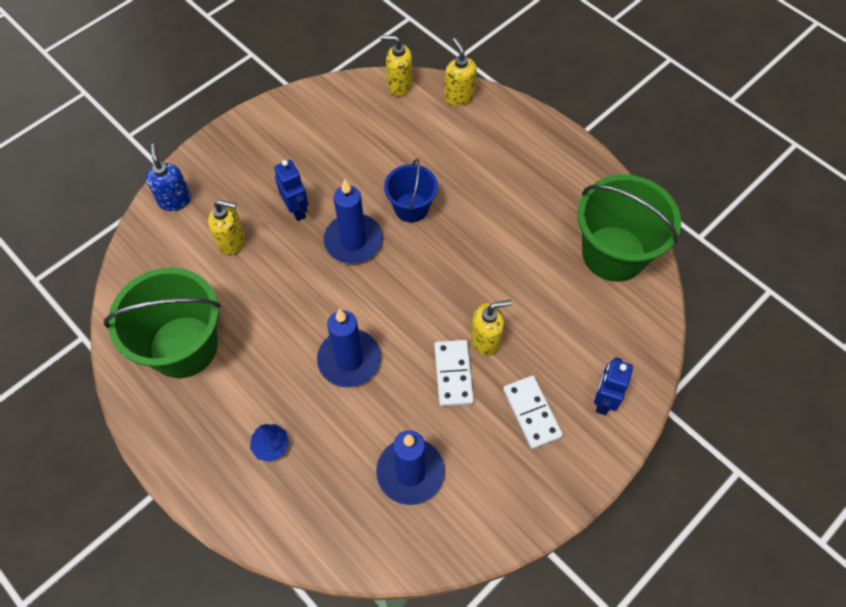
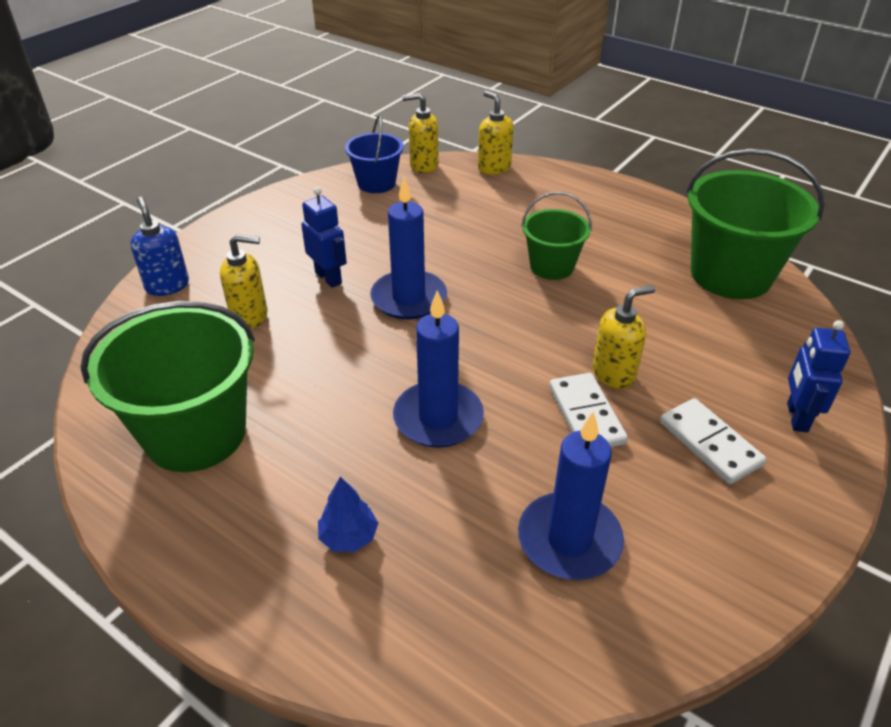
camera: 10 degrees left, 20 degrees down
blue bucket [384,159,438,222] -> blue bucket moved to [345,115,404,193]
none -> green bucket [521,191,592,280]

